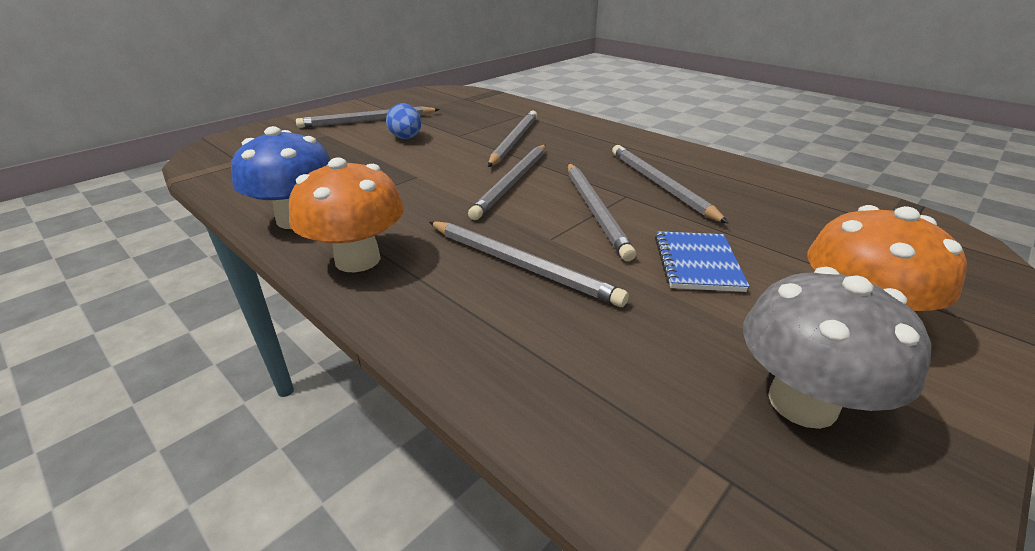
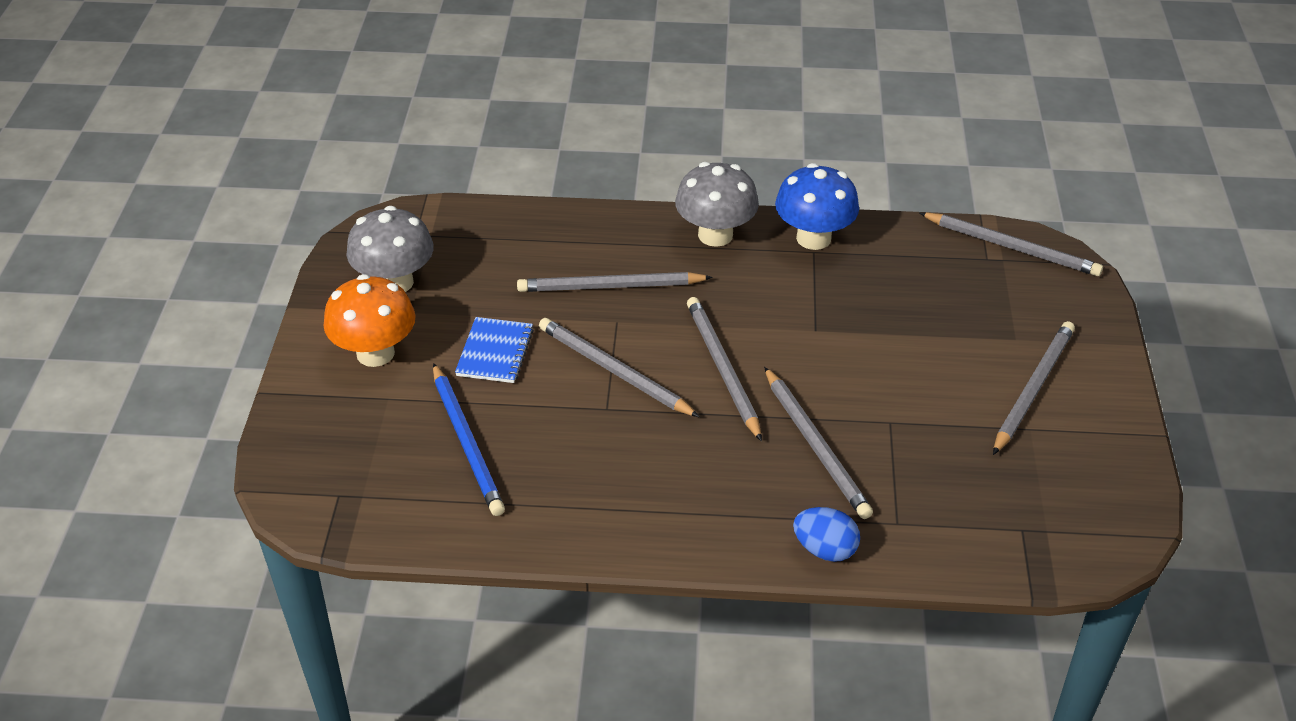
camera: 140 degrees right, 10 degrees up
orange mushroom [289,158,404,272] -> grey mushroom [675,162,759,247]
blue egg [386,103,421,139] -> blue egg moved to [793,507,860,562]
grey pencil [612,145,728,223] -> grey pencil moved to [920,212,1103,276]
blue notebook [655,231,749,292] -> blue notebook turned 45 degrees clockwise [455,317,534,383]
none -> blue pencil [433,363,505,516]

